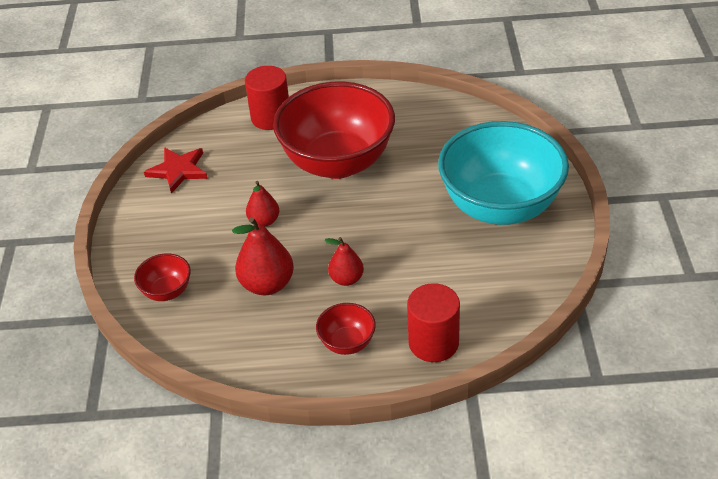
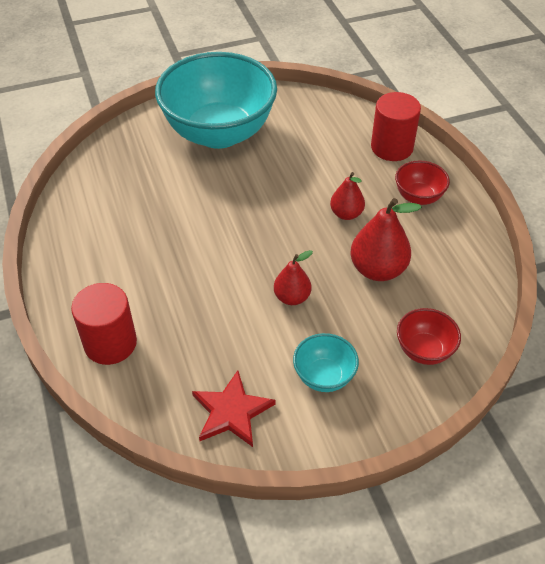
camera: 110 degrees left, 5 degrees up
red bowl [273,81,395,179] -> none
none -> turquoise bowl [293,333,359,392]

